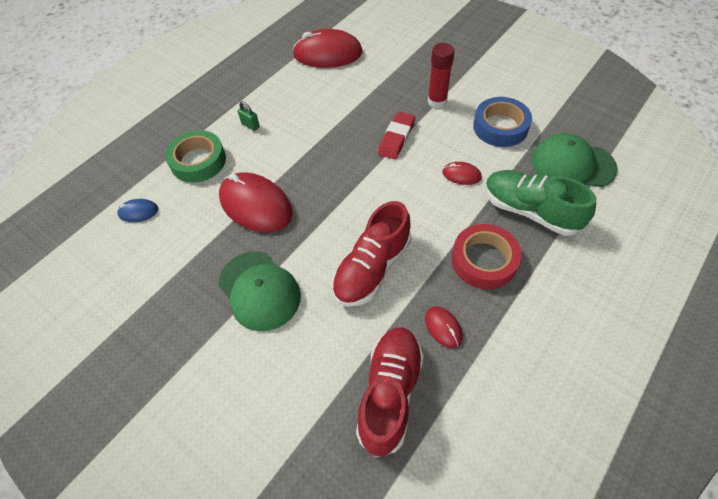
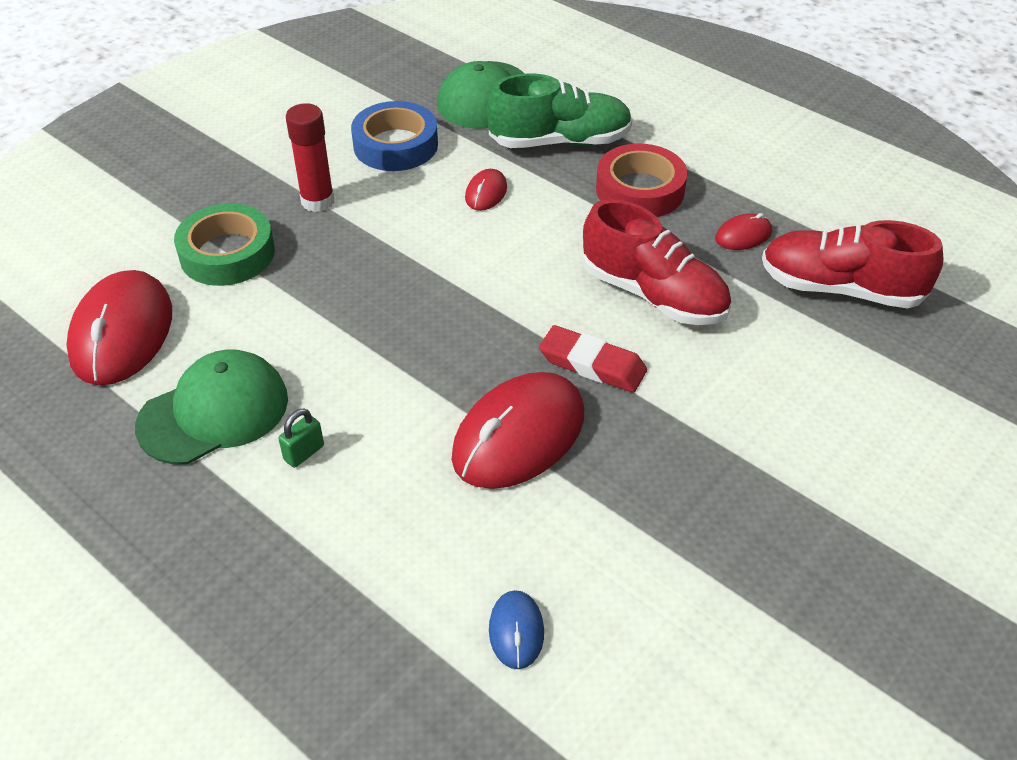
camera: 90 degrees left, 10 degrees down
green tape [165,130,226,183] -> green tape moved to [174,203,275,286]
green cap [218,251,301,331] -> green cap moved to [135,349,288,464]
red eraser [378,111,415,159] -> red eraser moved to [539,325,647,393]
green shoe [485,170,596,236] -> green shoe turned 135 degrees counterclockwise [487,73,633,148]

